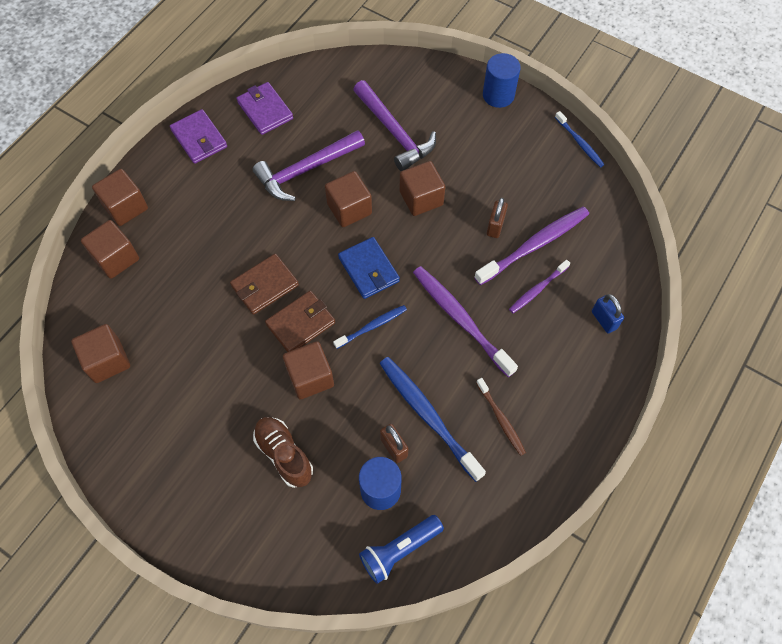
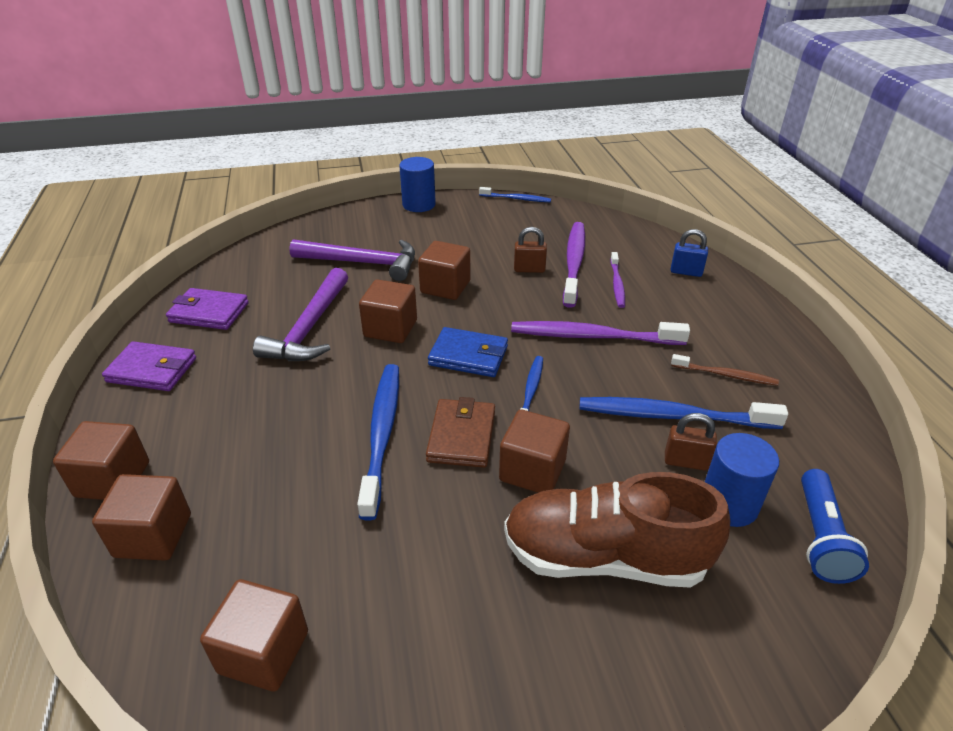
camera: 45 degrees left, 25 degrees down
brown wallet [230,254,299,315] -> blue toothbrush [357,364,399,520]
brown shoe [253,417,313,488] -> brown shoe [504,472,730,588], size x1.62
brown padlock [487,198,508,238] -> brown padlock turned 60 degrees counterclockwise [514,227,547,273]

